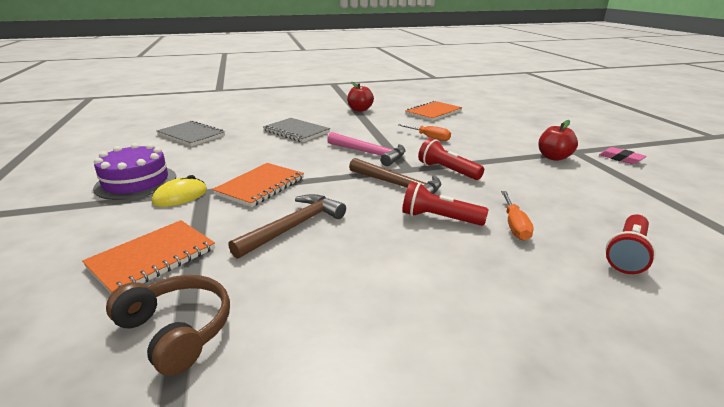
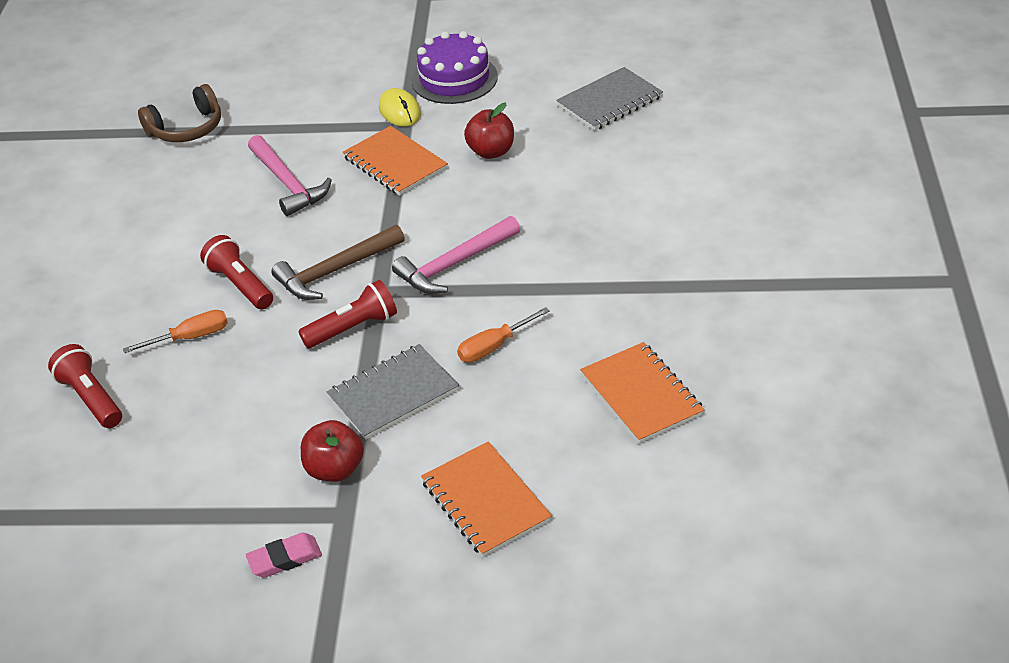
camera: 110 degrees right, 15 degrees up
orange notebook [82,220,215,294] -> orange notebook moved to [421,442,552,557]
brown hammer [228,194,346,259] -> pink hammer [248,135,332,216]
grey notebook [263,118,330,142] -> grey notebook moved to [327,344,459,440]
red apple [347,82,374,112] -> red apple moved to [464,103,514,159]
red flashlight [402,182,489,226] -> red flashlight turned 75 degrees counterclockwise [200,235,273,309]
orange screwdriver [501,191,534,241] -> orange screwdriver turned 135 degrees clockwise [123,310,228,353]

